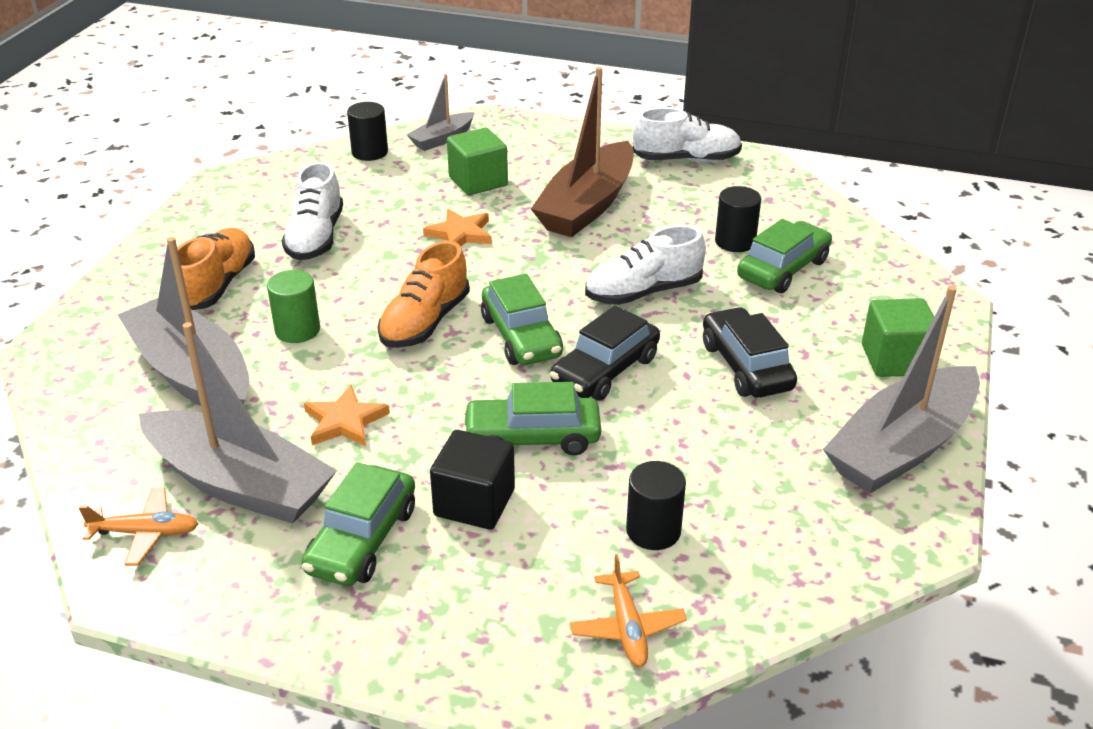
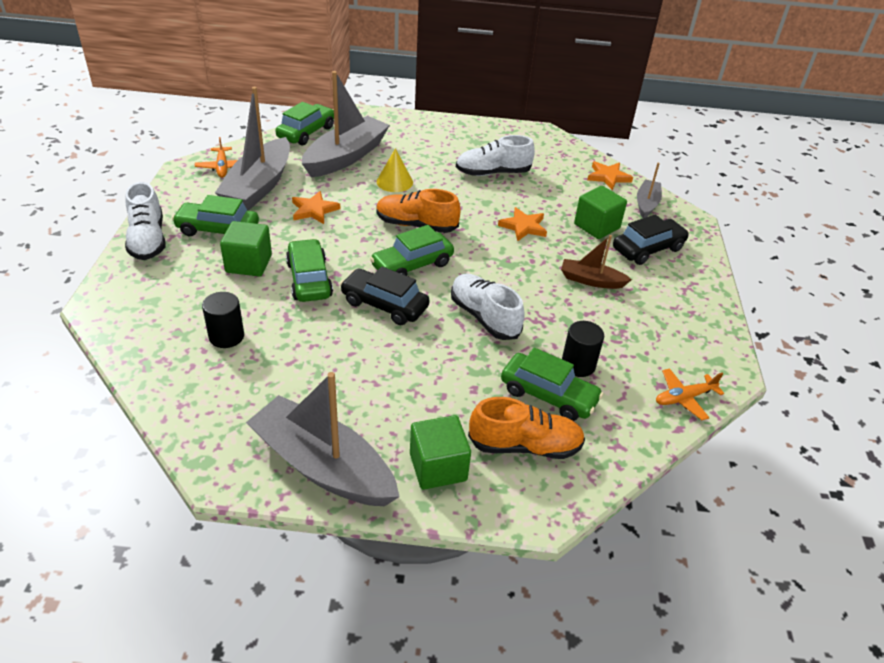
camera: 75 degrees right, 5 degrees up
orange shoe [177,228,255,310] -> orange shoe moved to [468,397,585,459]
green cylinder [267,270,320,343] -> yellow cone [377,148,413,192]
black cylinder [347,102,388,161] -> orange star [587,161,633,190]
grey boat [407,74,475,151] -> grey boat turned 75 degrees clockwise [637,162,662,218]
black cube [430,430,515,530] -> green cube [220,221,272,277]
brown boat [531,67,634,237] -> brown boat [561,235,632,289], size x0.52
orange plane [570,554,687,667] -> orange plane moved to [656,368,724,420]
white shoe [633,108,742,162] -> white shoe moved to [125,182,166,260]
black car [703,307,797,398] -> black car moved to [613,215,689,265]
none -> green car [276,102,334,146]

